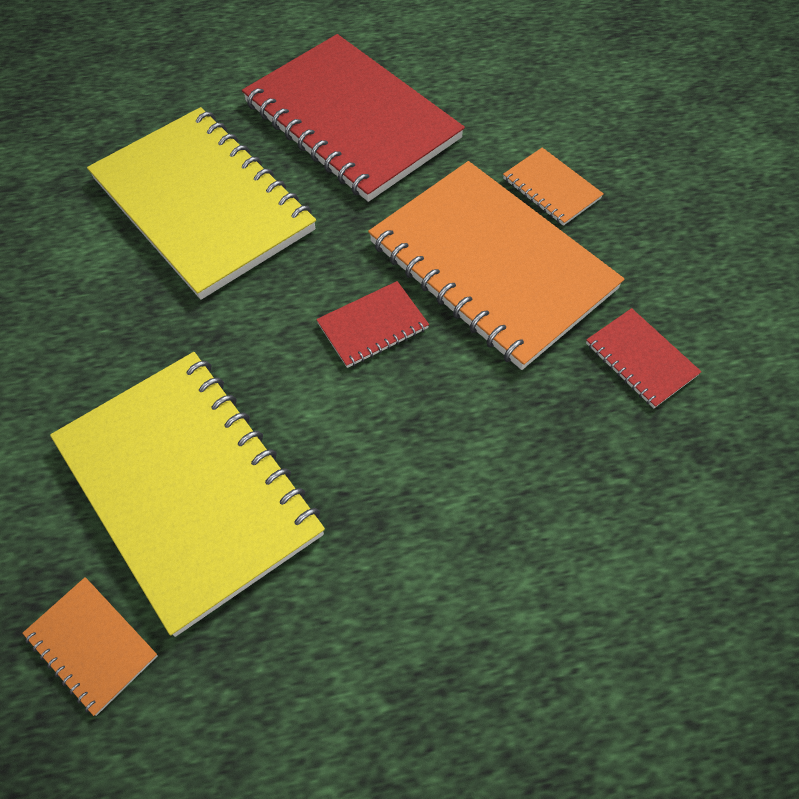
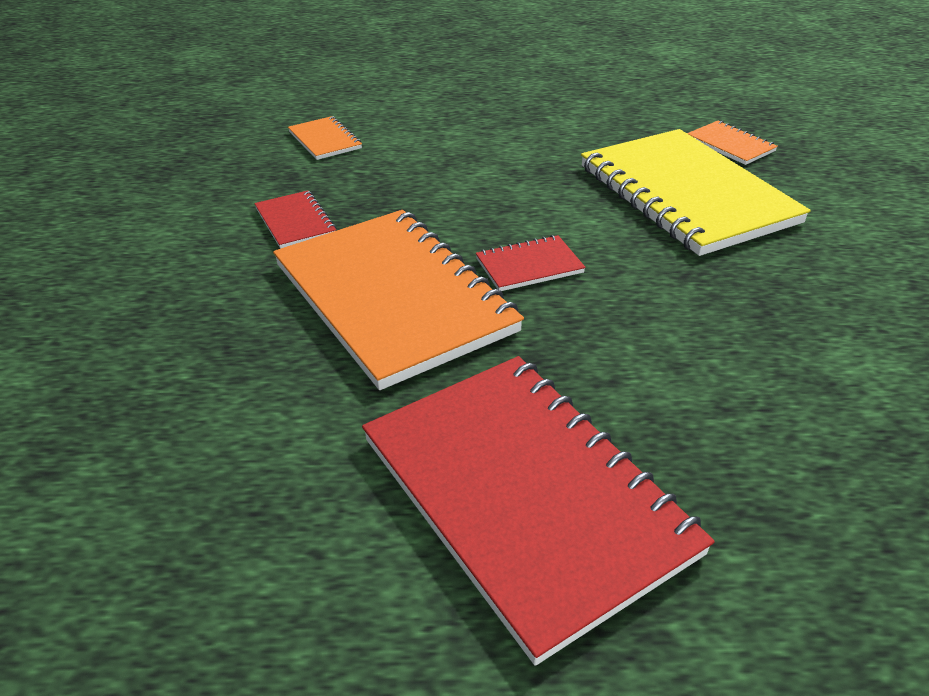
camera: 170 degrees left, 20 degrees down
yellow notebook [87,107,316,300] -> none
orange notebook [503,147,604,226] -> orange notebook moved to [288,116,362,160]

